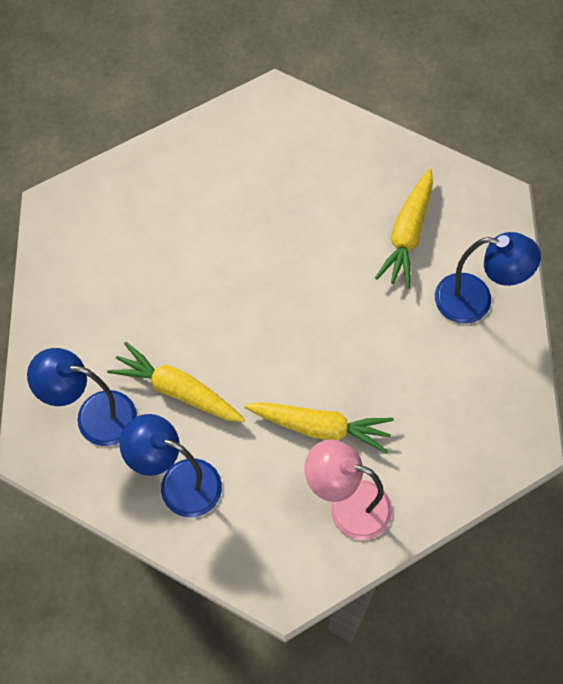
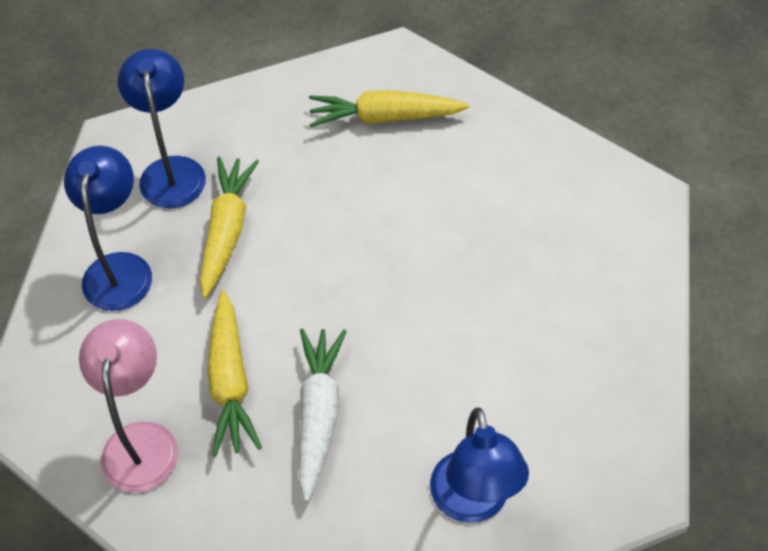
camera: 70 degrees right, 10 degrees down
yellow carrot [375,168,433,288] -> yellow carrot moved to [309,90,469,127]
none -> white carrot [299,328,347,502]

